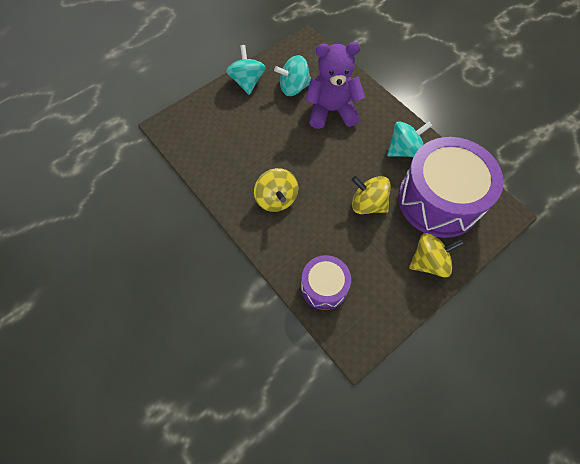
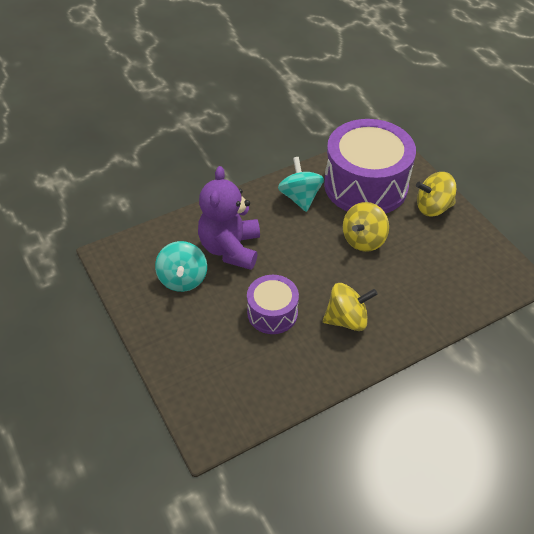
camera: 80 degrees left, 15 degrees down
turquoise spinning top [226,45,266,95] -> none
purple drum [301,255,351,310] -> purple drum moved to [247,275,299,334]
yellow spinning top [409,233,464,277] -> yellow spinning top turned 90 degrees counterclockwise [416,172,456,217]

